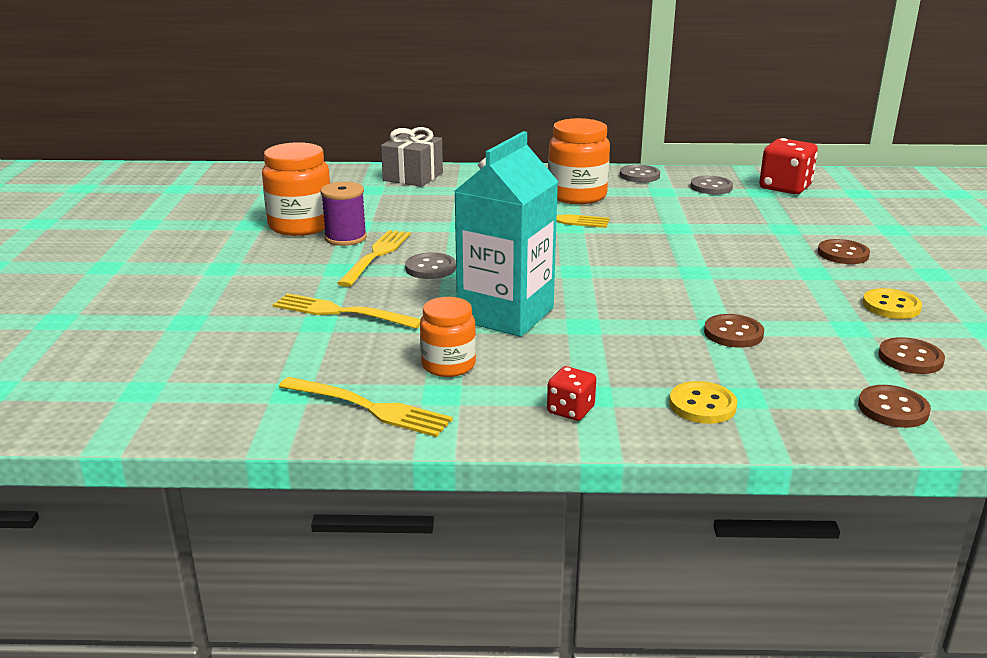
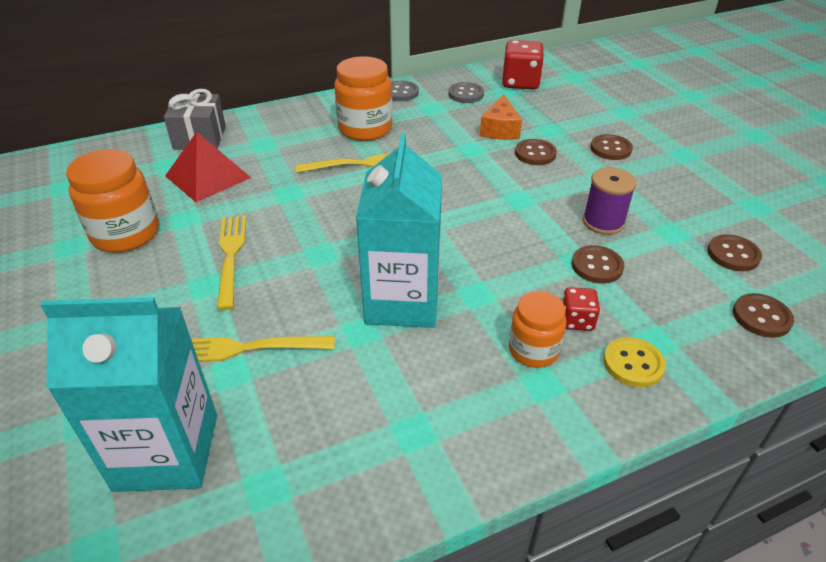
camera: 25 degrees left, 15 degrees up
yellow fork [279,377,453,437] -> none
purple spool [320,182,367,246] -> purple spool moved to [583,167,637,235]
grey button [405,252,456,279] -> none
orange jar [420,297,476,377] -> orange jar moved to [509,291,566,368]
red dice [547,366,596,421] -> red dice moved to [562,287,600,331]
yellow button [863,288,922,319] -> none
none -> turquoise carton [41,297,217,492]
none -> red pyramid [165,132,251,202]
none -> orange cheese [480,94,522,140]
none -> brown button [515,139,557,165]

